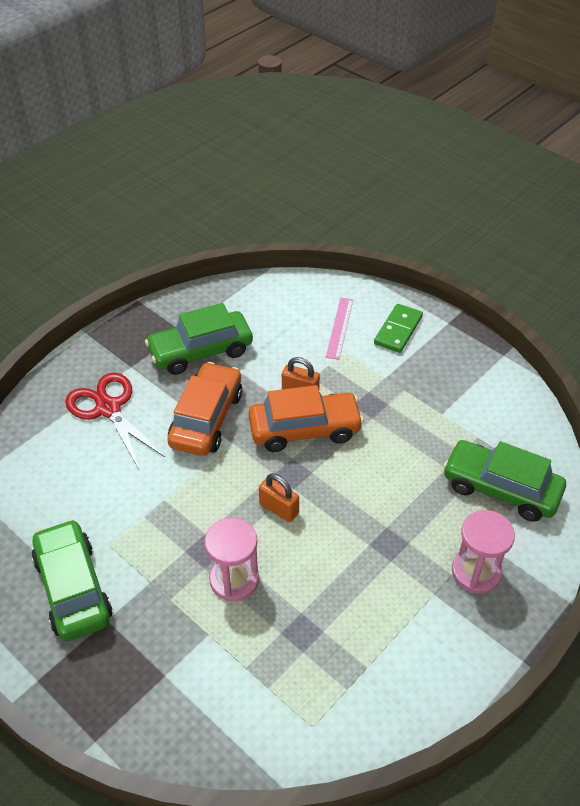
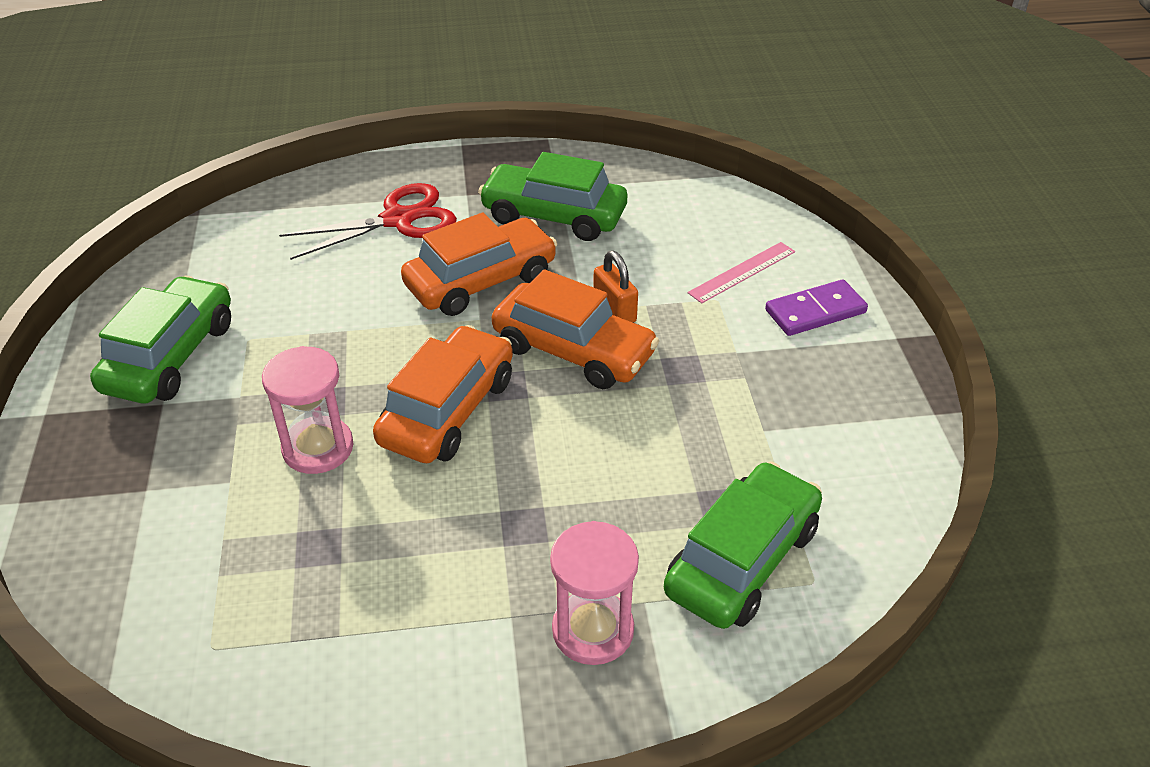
camera: 40 degrees right, 5 degrees down
red scissors [65,372,165,469] -> red scissors turned 60 degrees clockwise [279,183,457,260]
orange padlock [259,473,299,522] -> orange car [373,325,513,463]
green domino [374,304,423,353] -> purple domino [765,279,868,336]
green car [443,440,566,522] -> green car turned 60 degrees clockwise [664,461,822,629]

